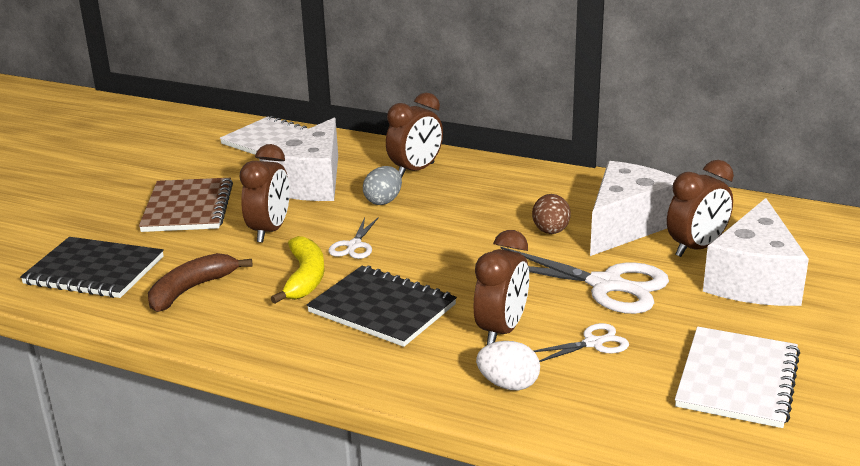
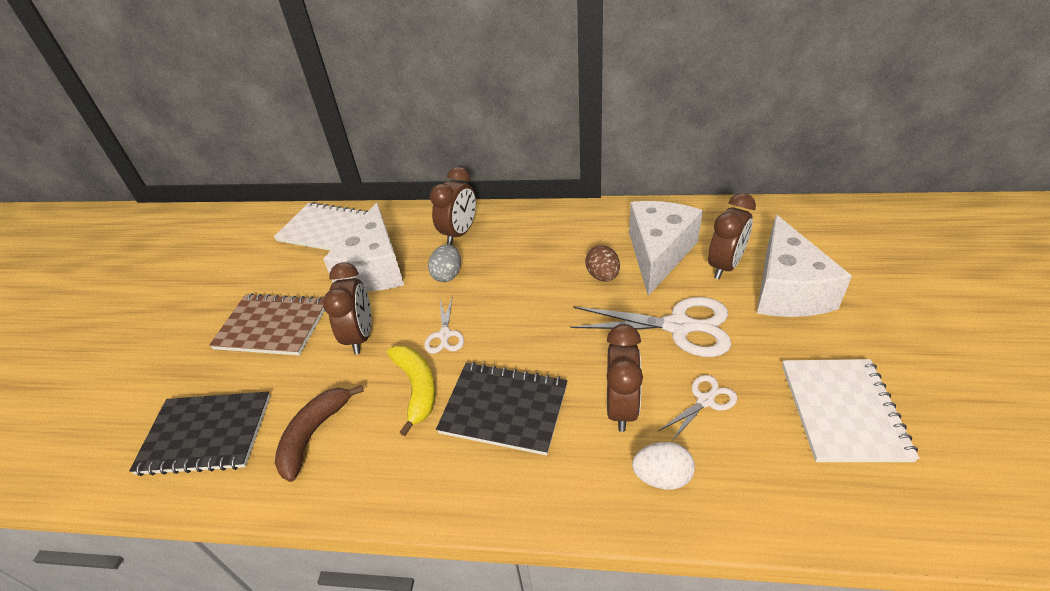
camera: 15 degrees left, 15 degrees up
brown notebook [139,178,233,232] -> brown notebook turned 60 degrees counterclockwise [209,293,325,355]

